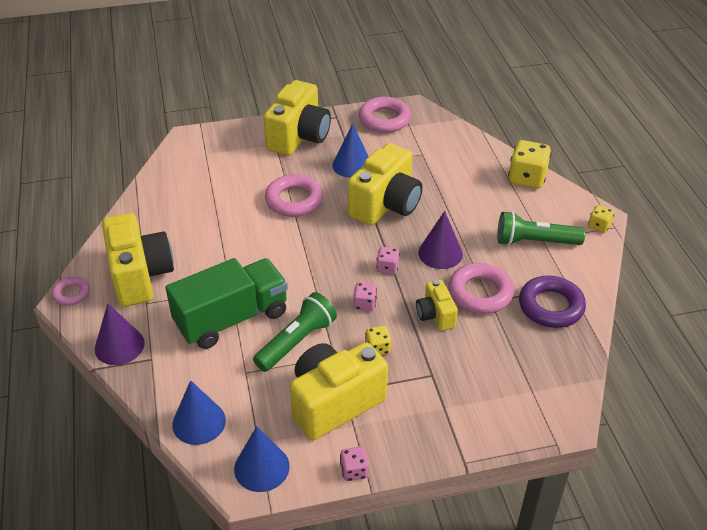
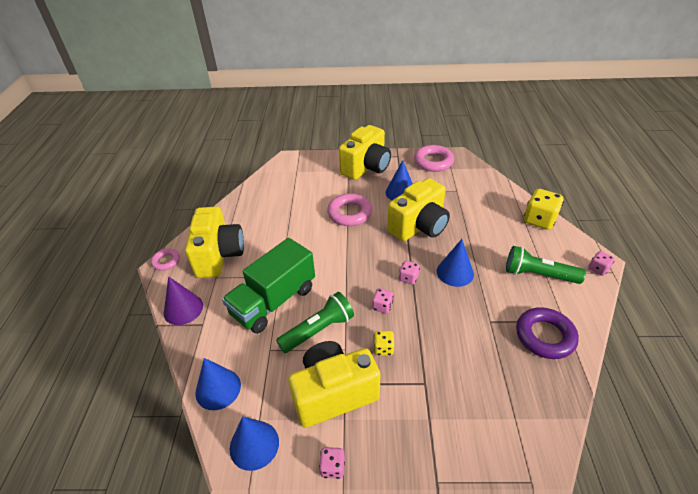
camera: 15 degrees right, 0 degrees up
green truck [165,258,288,349] -> green truck turned 150 degrees clockwise [222,238,315,334]
yellow camera [416,280,458,331] -> none
purple cone [418,211,463,269] -> blue cone [437,239,474,287]
pink ring [448,263,514,314] -> none
yellow dice [588,205,614,233] -> pink dice [589,251,615,276]

